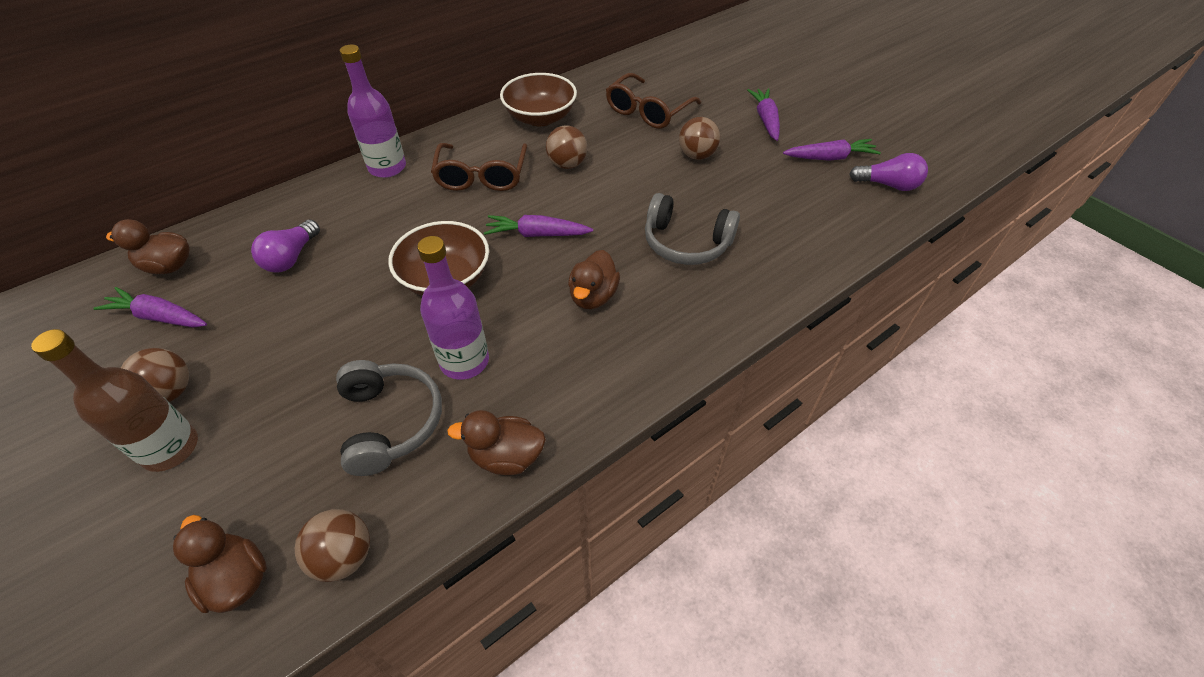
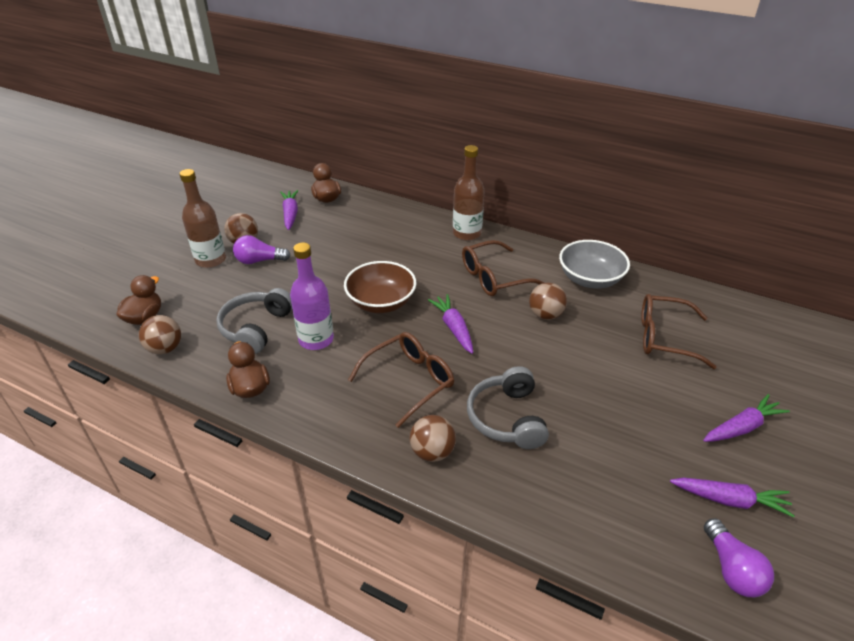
camera: 65 degrees right, 10 degrees down
purple light bulb [251,220,320,273] -> purple light bulb moved to [233,235,291,264]
grey headphones [336,360,442,476] -> grey headphones turned 150 degrees clockwise [216,288,292,354]
purple bottle [340,45,406,178] -> brown bottle [453,145,485,241]
brown bowl [500,73,577,126] -> grey bowl [559,240,630,289]
brown duck [568,250,620,309] -> brown glasses [348,332,454,428]
brown ball [679,117,720,160] -> brown ball moved to [410,415,456,462]
purple carrot [783,139,881,160] -> purple carrot turned 45 degrees counterclockwise [670,477,795,517]

